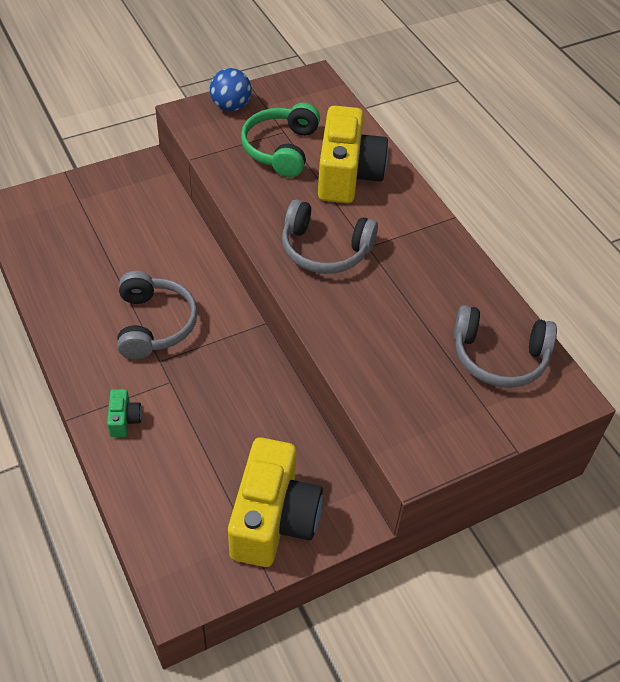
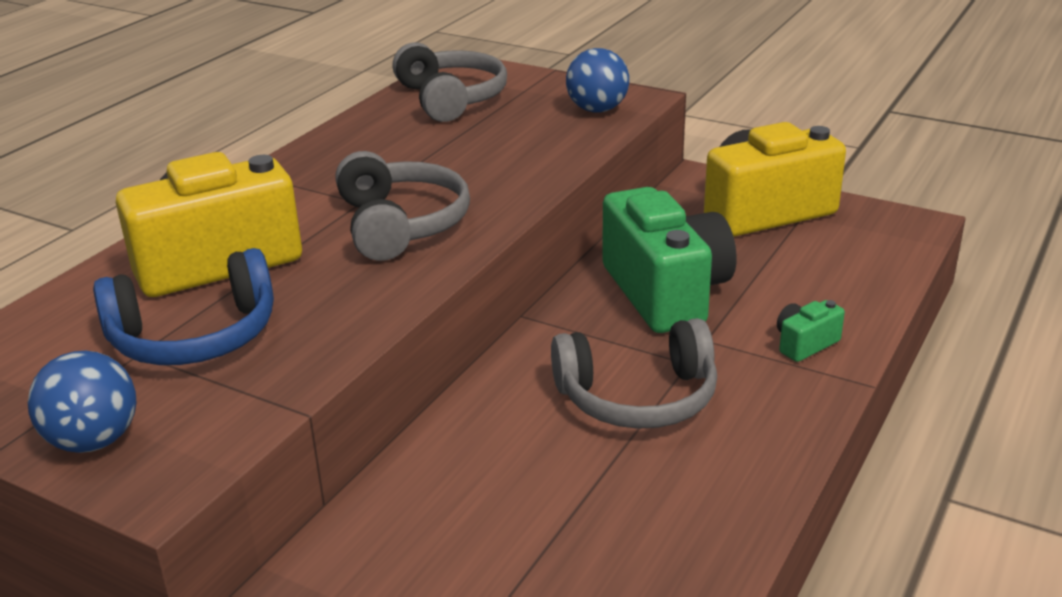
camera: 120 degrees left, 20 degrees down
grey headphones [117,271,198,359] -> grey headphones turned 150 degrees counterclockwise [551,318,717,429]
green headphones [241,103,320,178] -> blue headphones [93,248,274,365]
none -> blue ball [566,48,629,113]
none -> green camera [602,187,736,333]

